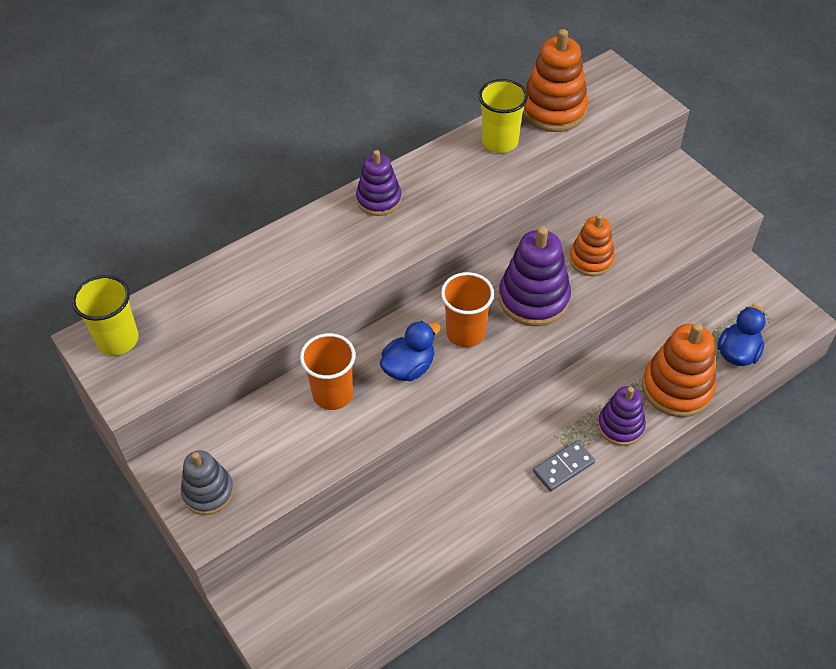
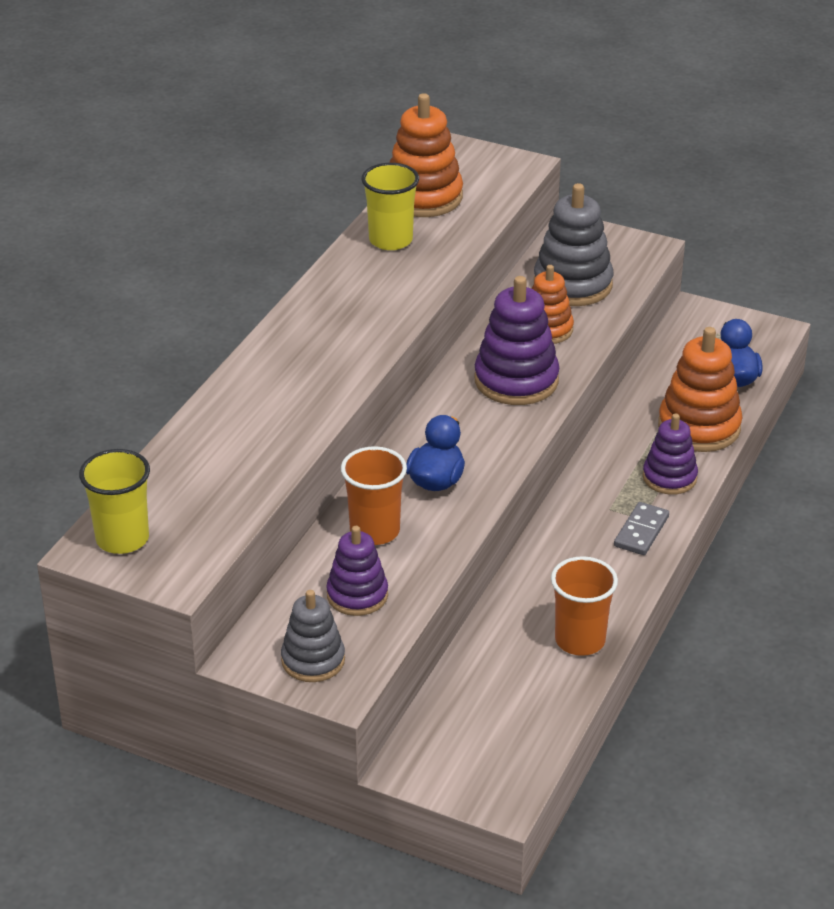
camera: 30 degrees left, 15 degrees down
purple stacking toy [356,150,402,216] -> purple stacking toy moved to [326,526,388,616]
orange cup [441,272,494,347] -> orange cup moved to [551,556,618,656]
none -> grey stacking toy [534,183,613,306]

